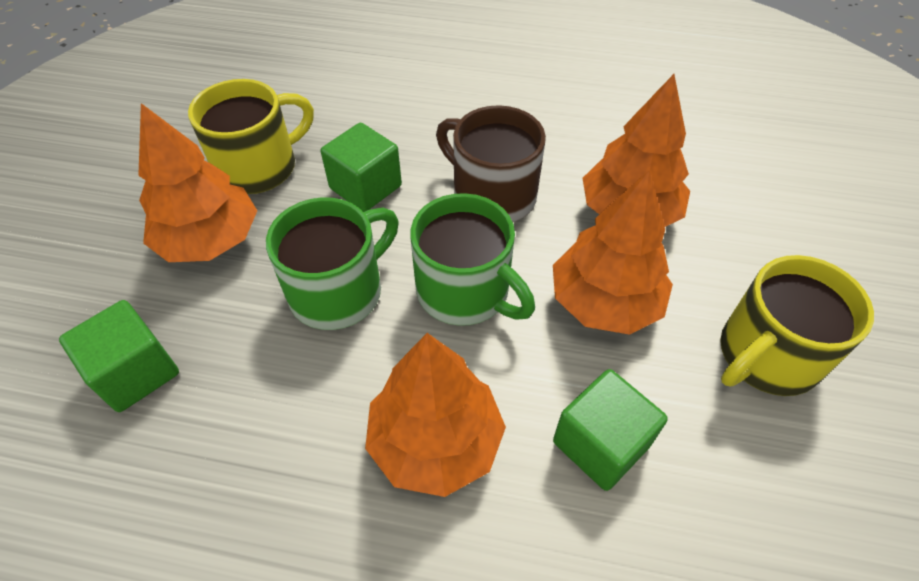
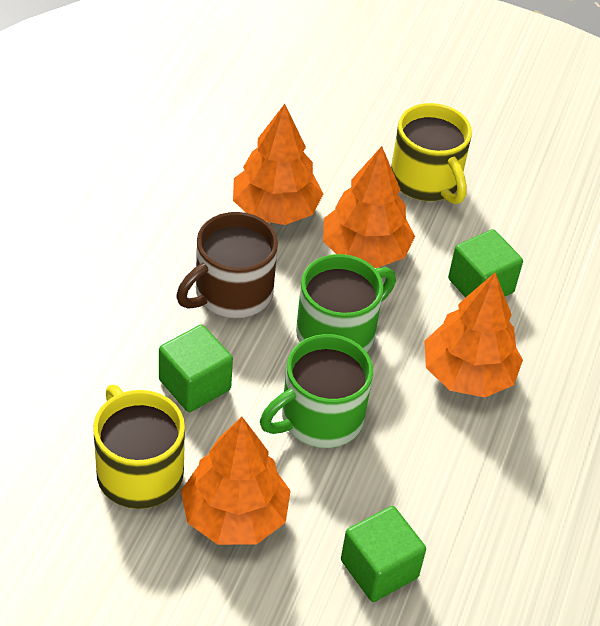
camera: 85 degrees left, 5 degrees down
green mug [266,197,399,330] -> green mug turned 90 degrees counterclockwise [260,334,373,448]

